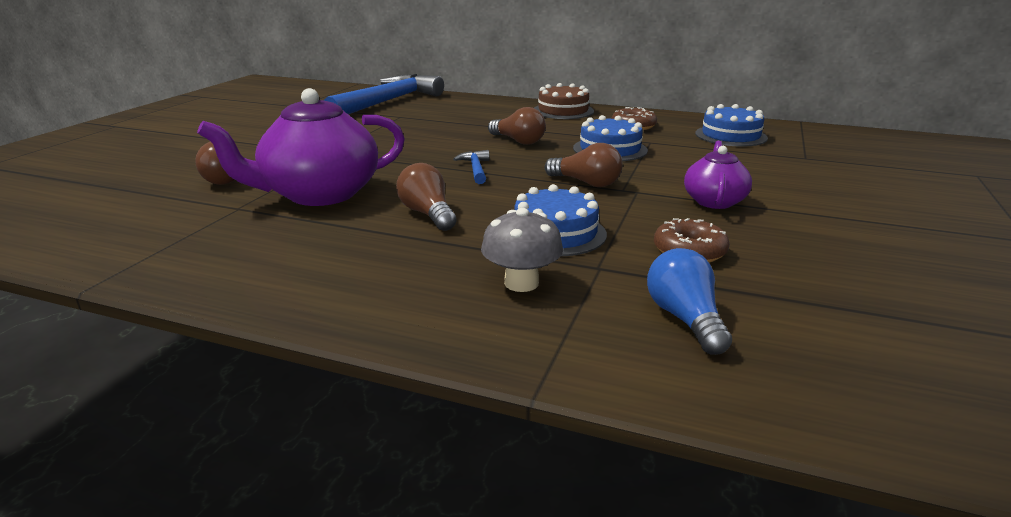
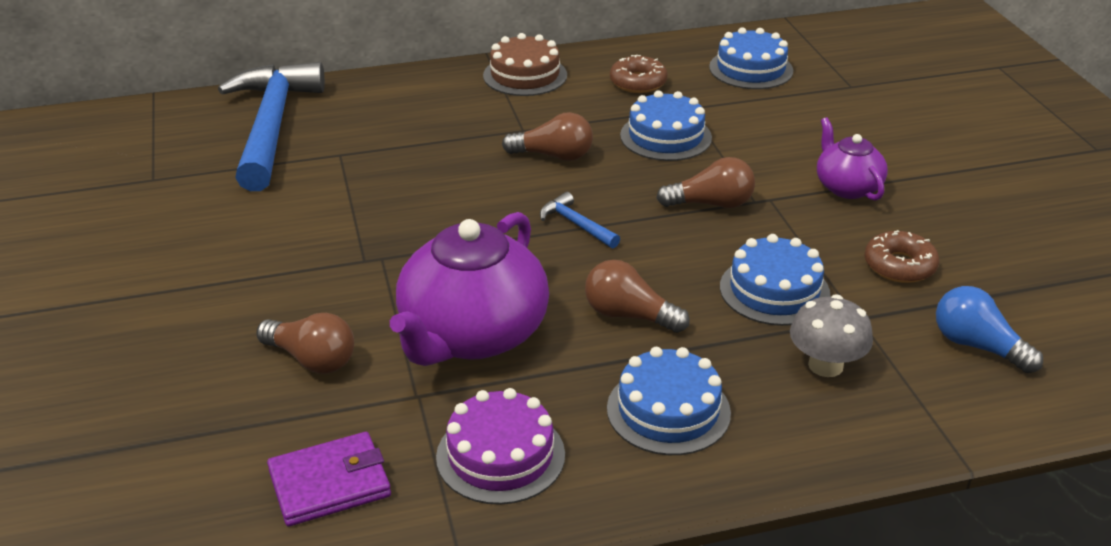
camera: 35 degrees left, 10 degrees up
none -> purple wallet [267,432,391,526]
none -> purple cake [436,388,565,505]
none -> blue cake [607,347,731,455]

